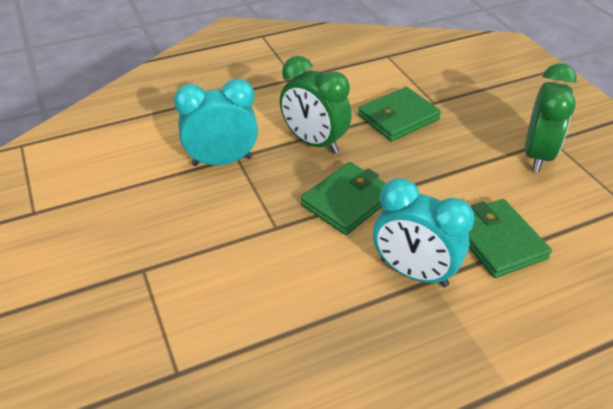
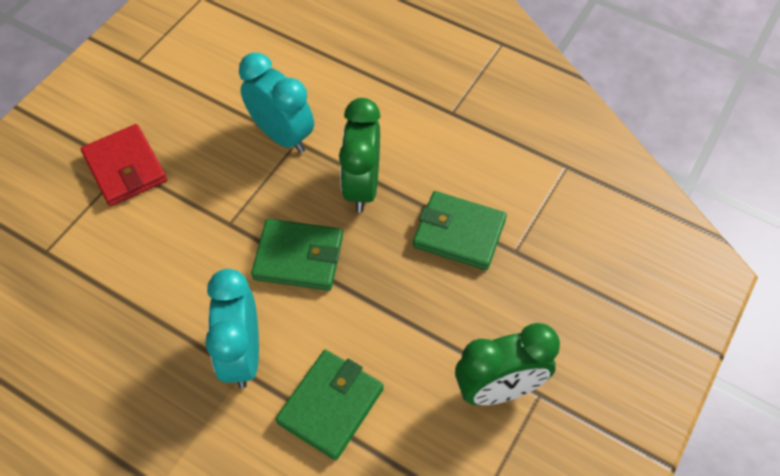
camera: 55 degrees right, 15 degrees up
none -> red wallet [81,124,167,206]

